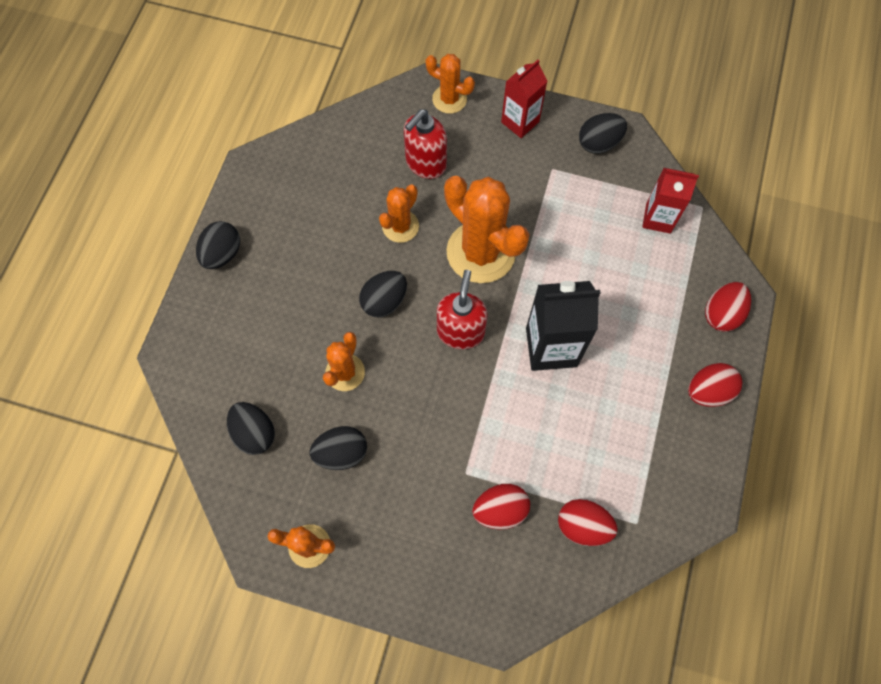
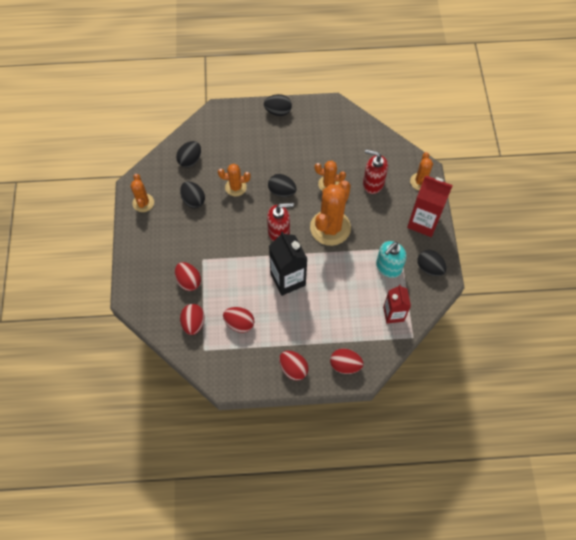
camera: 70 degrees right, 5 degrees down
red carton [501,59,547,138] -> red carton [407,175,453,237], size x1.52
none -> red egg [223,307,254,333]
none -> turquoise soap dispenser [376,241,407,278]

